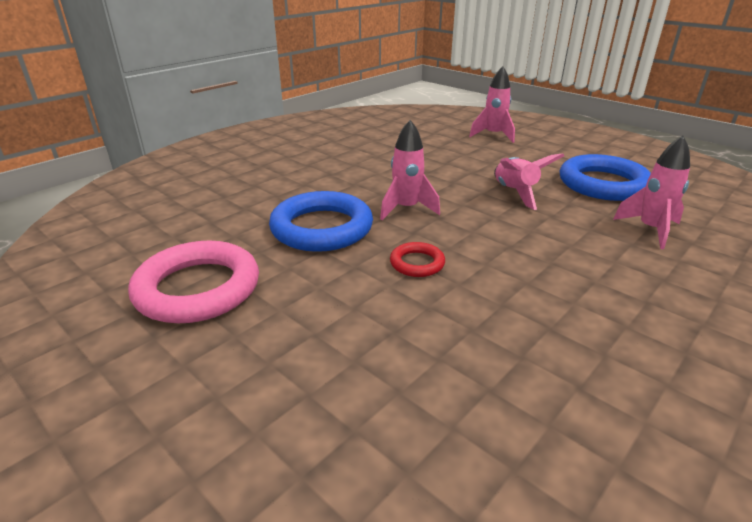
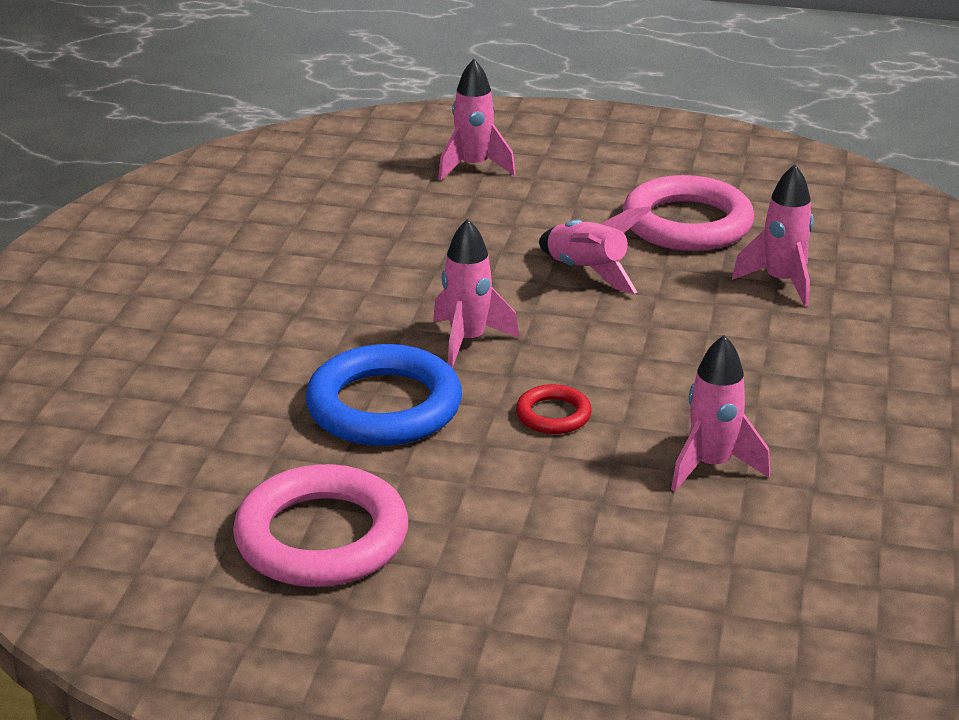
camera: 30 degrees left, 0 degrees up
blue ring [560,154,651,201] -> pink ring [623,175,755,251]
none -> pink rocket [671,335,770,491]

